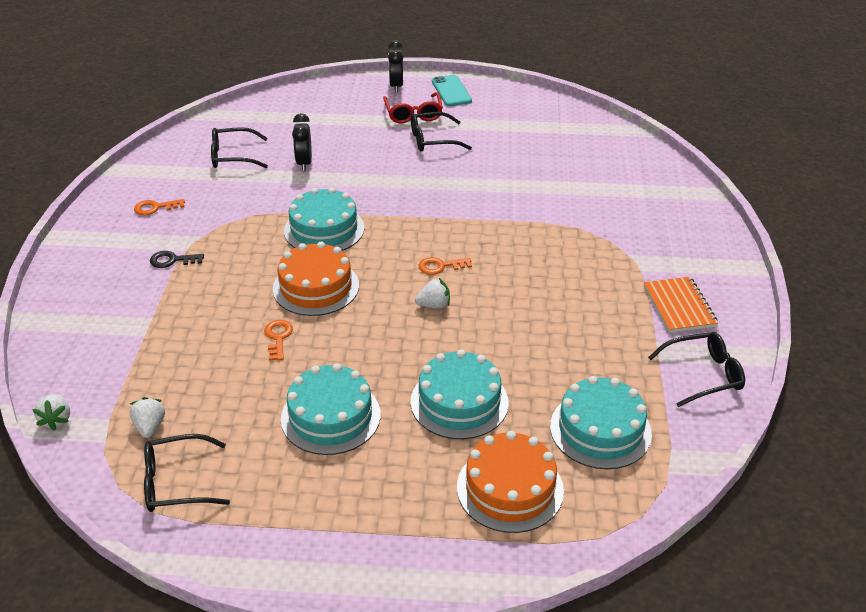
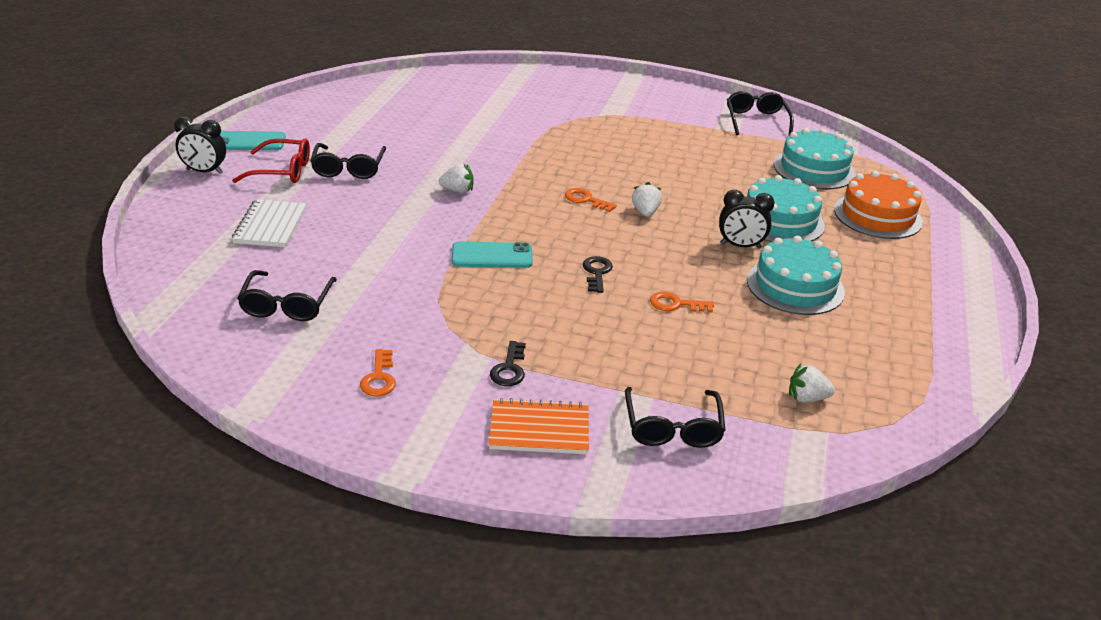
camera: 80 degrees left, 5 degrees down
white strawberry [32,394,70,431] -> white strawberry moved to [439,164,473,193]
black glasses [144,434,230,512] -> black glasses moved to [625,387,726,448]
orange cake [273,241,359,316] -> black key [583,256,613,293]
turquoise cake [284,187,364,251] -> turquoise phone [452,242,533,268]
black clock [292,113,312,171] -> black clock moved to [719,190,775,249]
orange key [419,257,472,275] -> orange key turned 120 degrees clockwise [565,188,617,212]
orange notebook [644,277,718,333] -> orange notebook moved to [489,398,589,454]
none -> white notebook [232,199,306,247]

